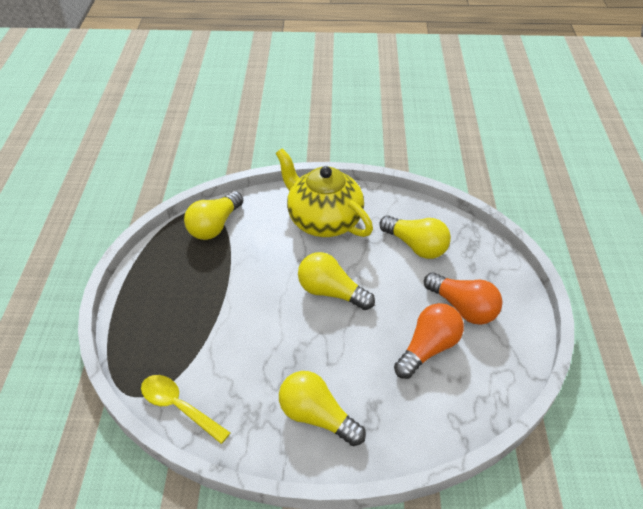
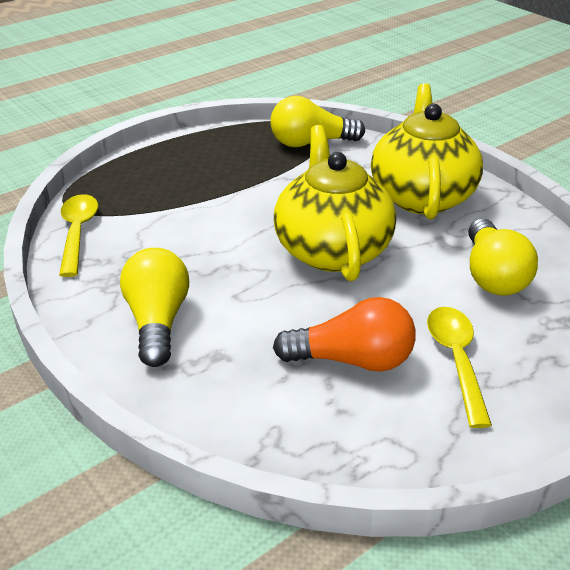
camera: 50 degrees right, 10 degrees down
yellow light bulb [298,252,375,310] -> yellow teapot [274,125,396,281]
orange light bulb [424,272,502,325] -> yellow spoon [427,307,492,428]

